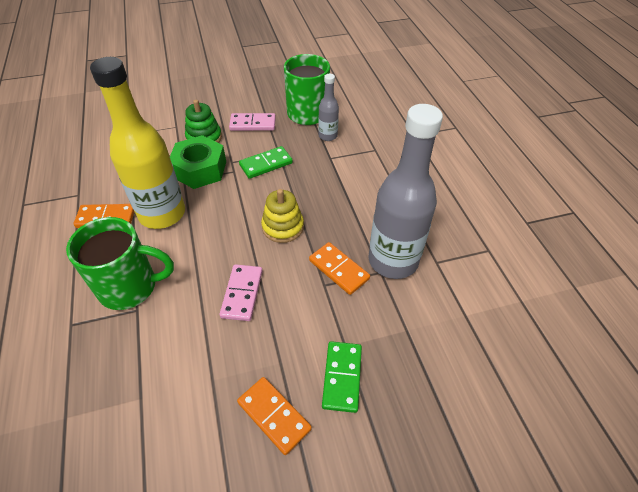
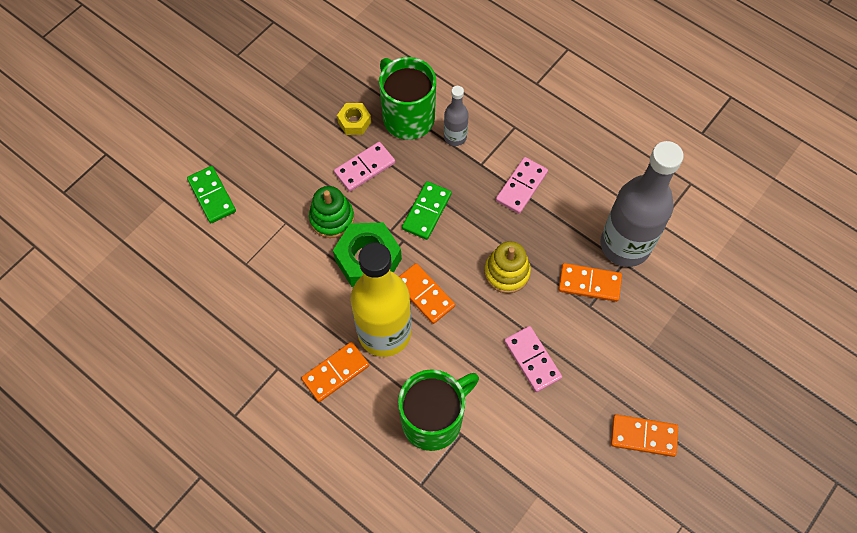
camera: 35 degrees left, 15 degrees up
green domino [322,341,362,413] -> green domino moved to [187,166,236,223]
none -> yellow nut [337,103,371,135]
none -> orange domino [399,263,455,324]
none -> pink domino [496,157,548,214]

